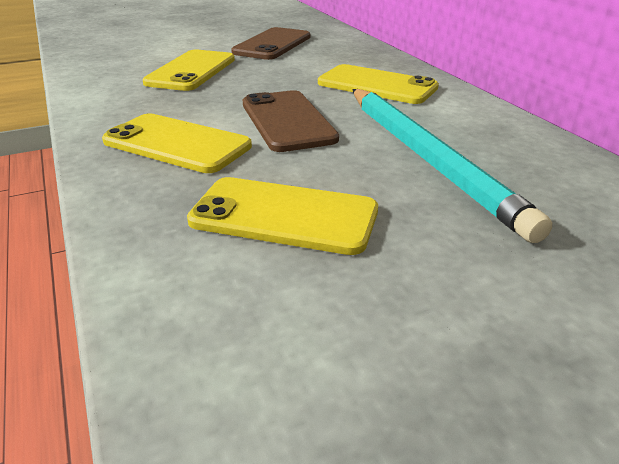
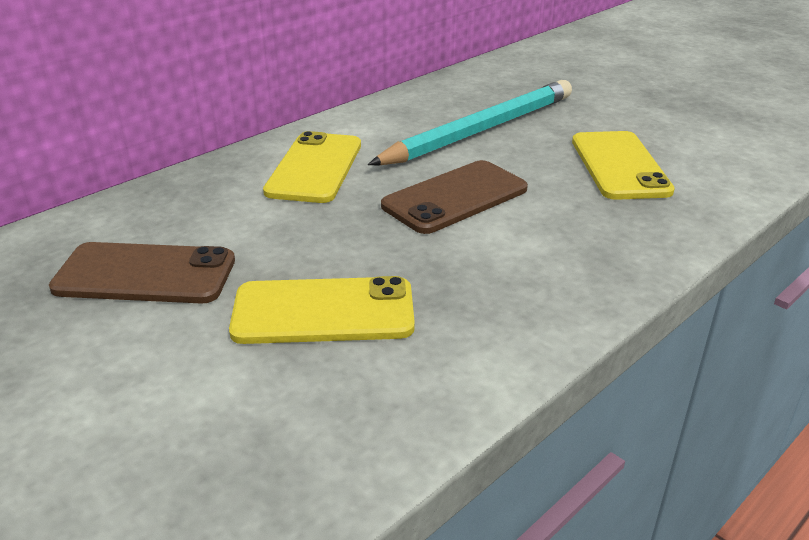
camera: 110 degrees left, 0 degrees up
yellow phone [102,113,252,173] -> none

